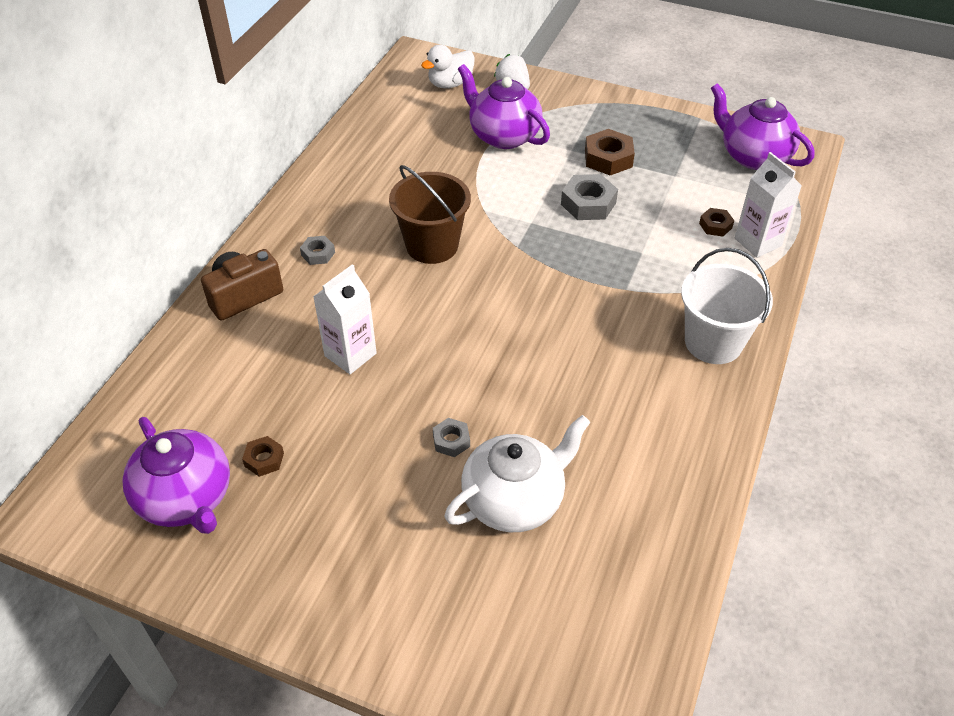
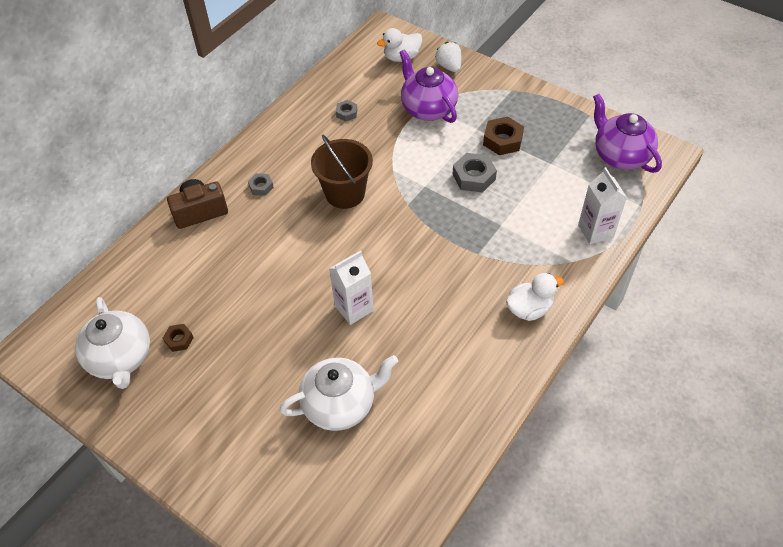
camera: 15 degrees right, 5 degrees up
purple teapot [123,417,230,534] -> white teapot [75,297,150,389]
white carton [313,264,377,374] -> white carton moved to [329,251,374,325]
grey nut [433,418,470,457] -> grey nut moved to [336,100,357,122]
white bucket [681,248,773,364] -> white duck [506,273,564,321]
brown nut [699,208,734,237] -> none

